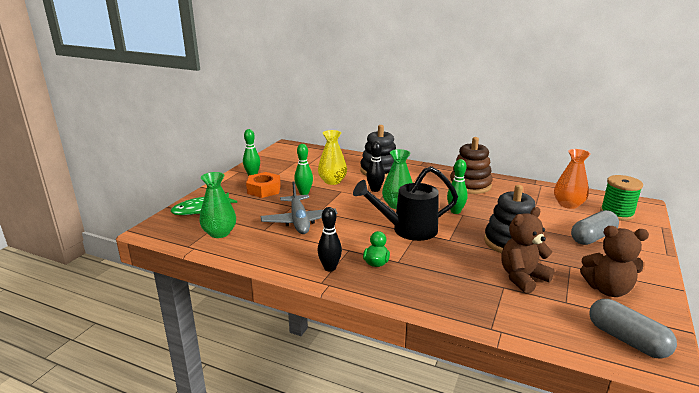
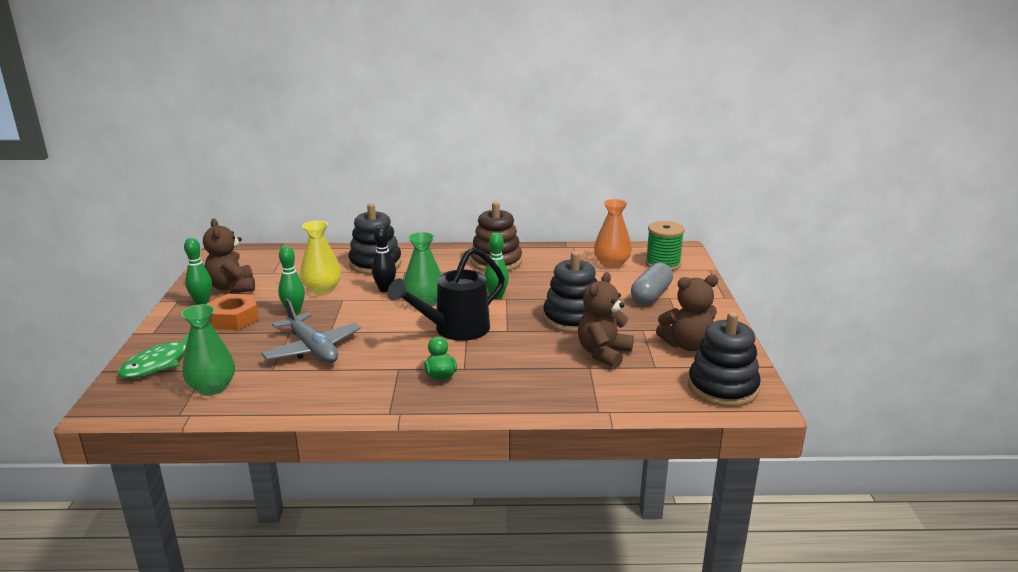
camera: 25 degrees left, 0 degrees up
black bowling pin [318,207,342,271] -> none
grey capsule [589,299,677,359] -> black stacking toy [688,312,761,407]
none -> brown teddy bear [203,219,255,293]

